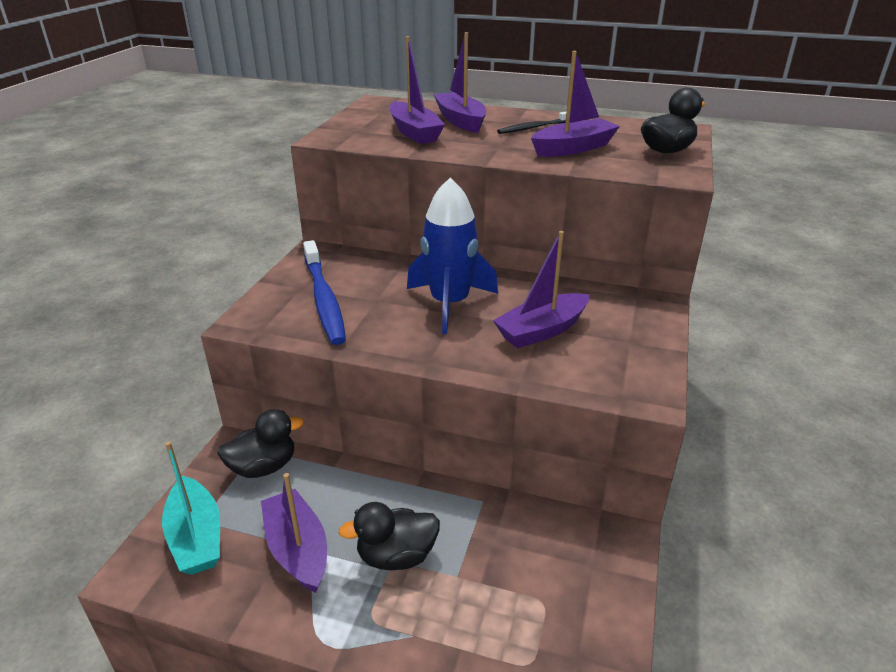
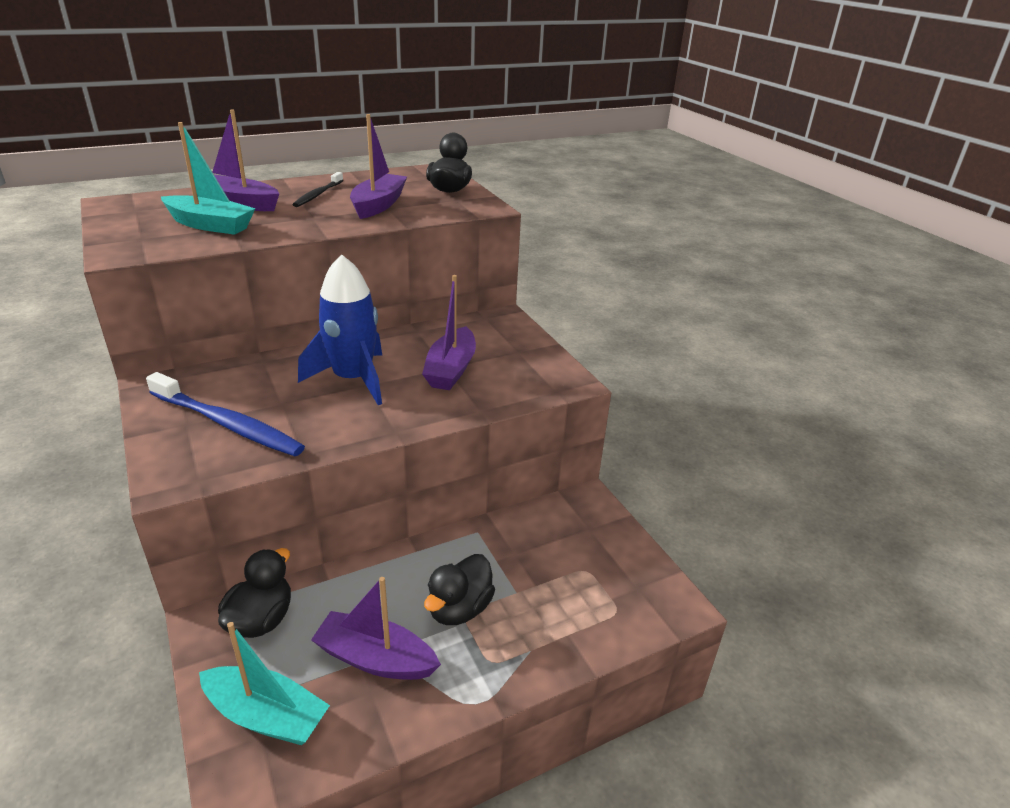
camera: 45 degrees left, 0 degrees up
purple boat [390,36,445,144] -> turquoise boat [161,122,256,235]

